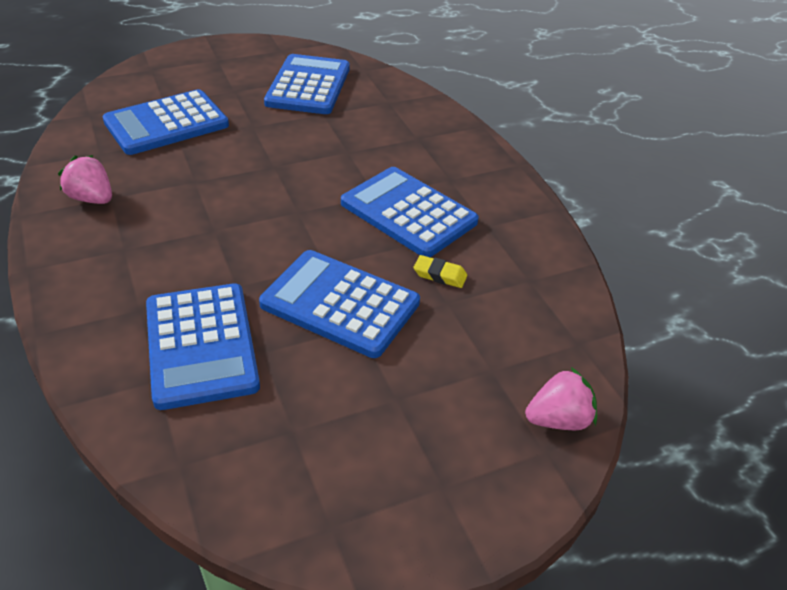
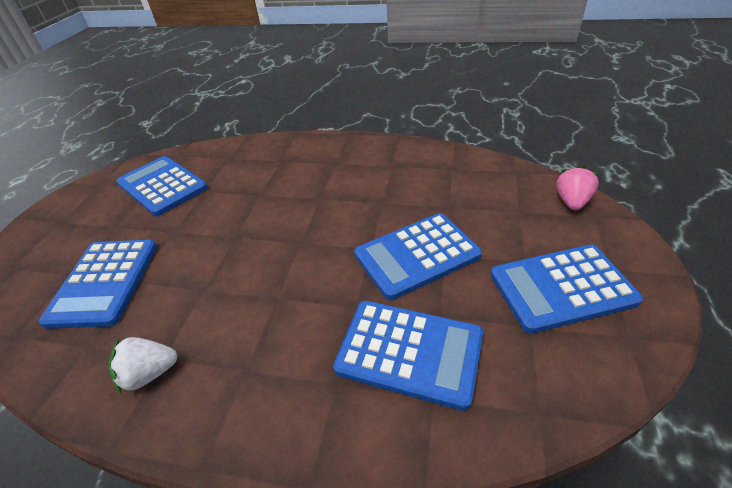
camera: 50 degrees left, 0 degrees up
pink strawberry [58,155,112,204] -> white strawberry [108,337,178,393]
blue calculator [341,167,479,257] -> blue calculator moved to [491,245,643,334]
yellow eraser [414,255,467,288] -> none

